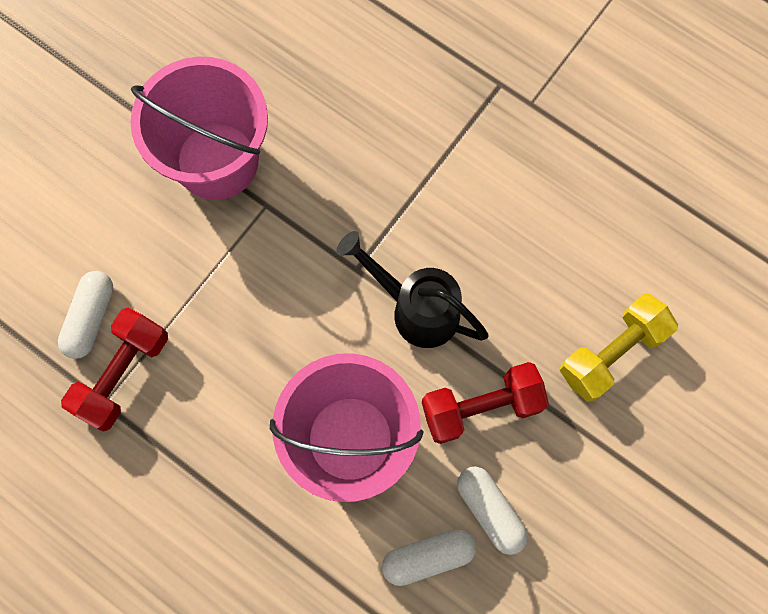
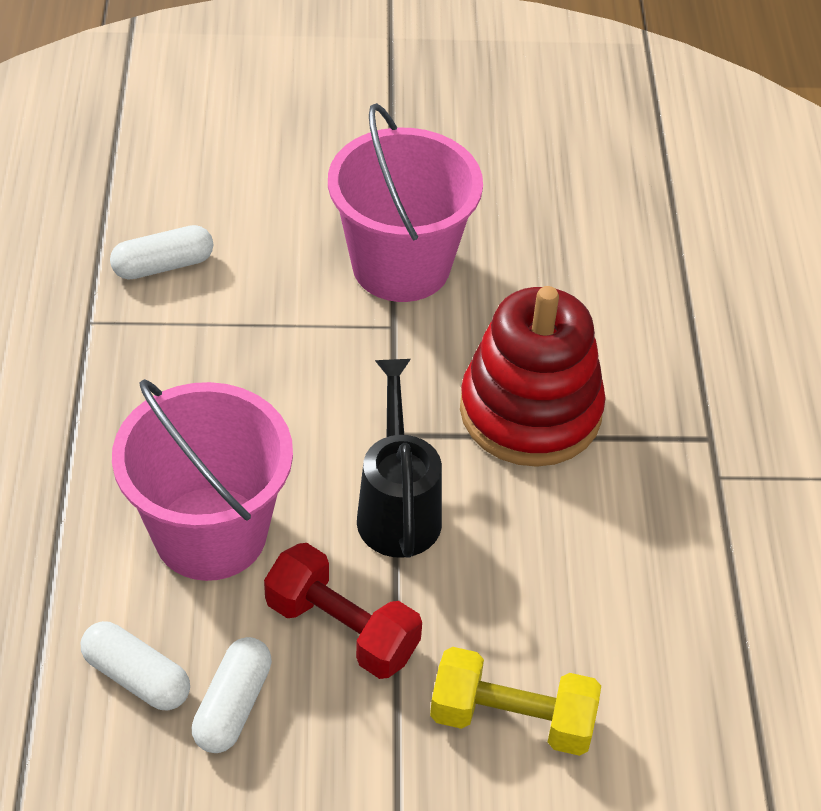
camera: 50 degrees right, 25 degrees down
red dumbbell [61,308,168,432] -> none
none -> red stacking toy [460,286,606,467]

